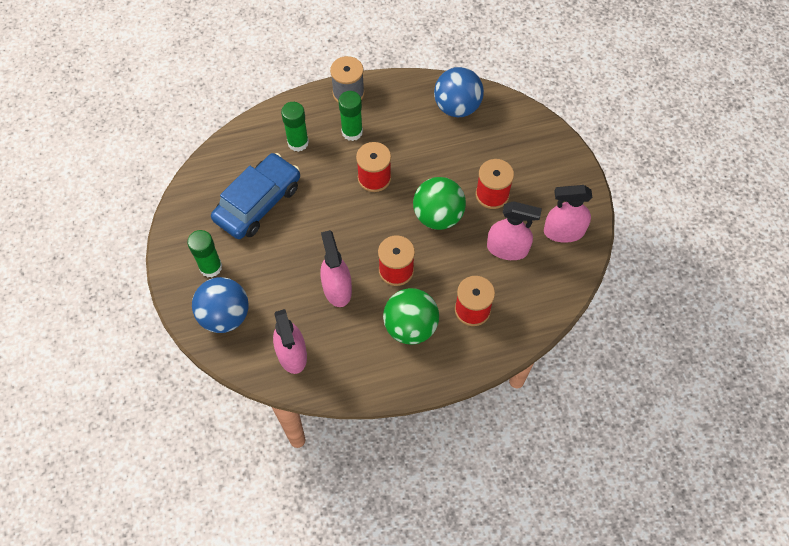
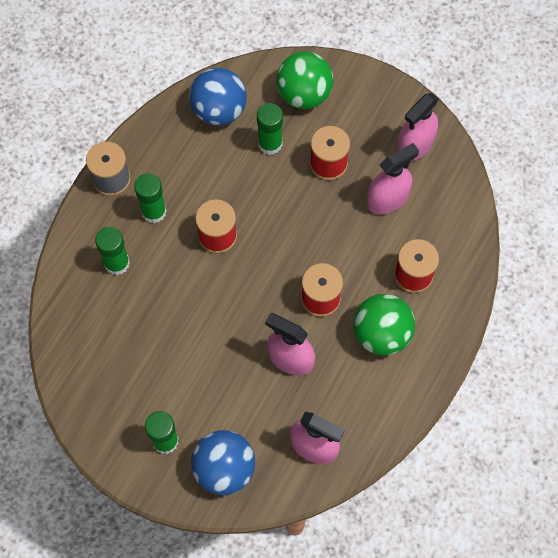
camera: 45 degrees left, 5 degrees up
blue car [211,153,300,239] -> none
green ball [413,177,466,230] -> green ball moved to [276,52,333,109]
none -> green glue stick [257,103,283,155]

